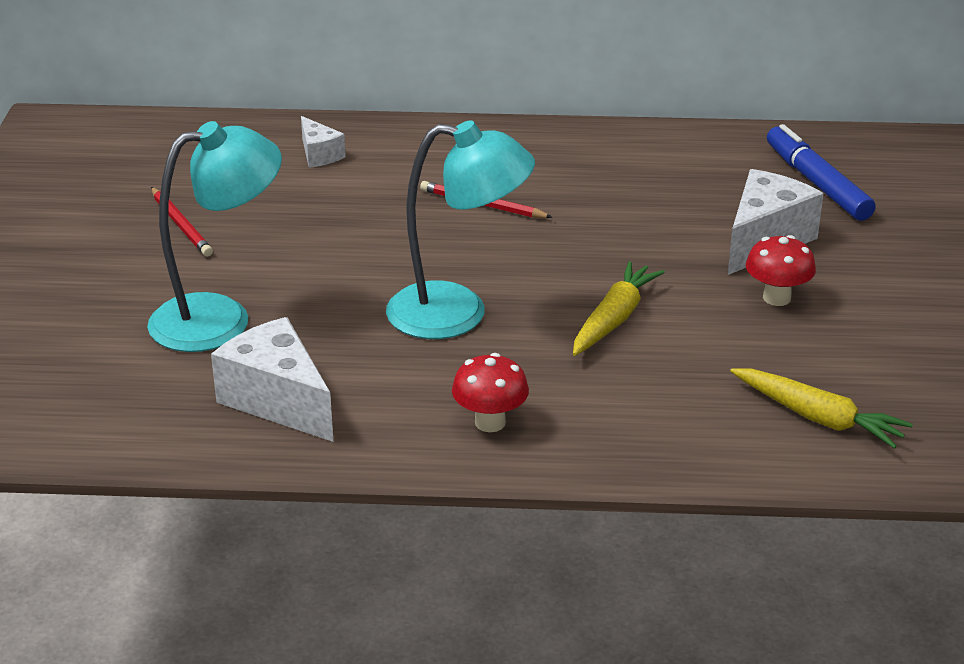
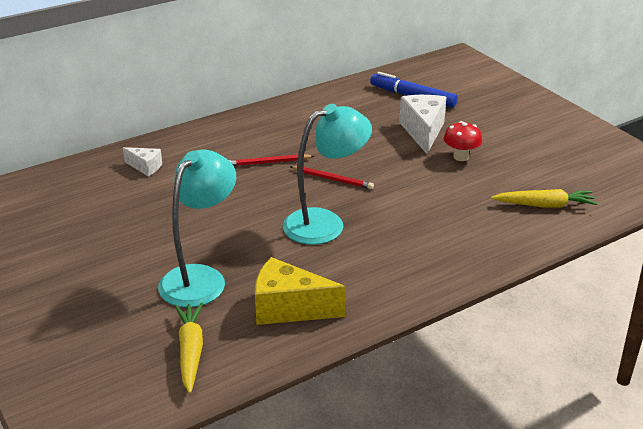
camera: 35 degrees left, 0 degrees up
red pencil [151,187,213,256] -> red pencil moved to [290,166,374,189]
white cheese [211,317,333,442] -> yellow cheese [255,257,346,325]
red mushroom [452,353,529,432] -> none
yellow carrot [573,261,665,356] -> yellow carrot moved to [175,303,203,394]

